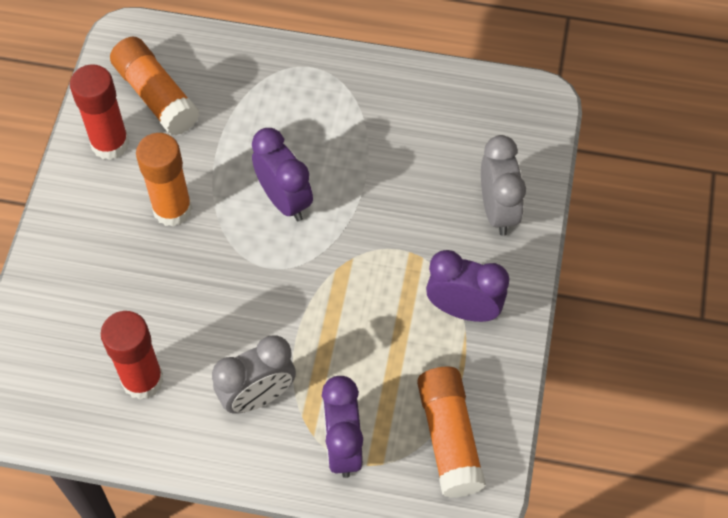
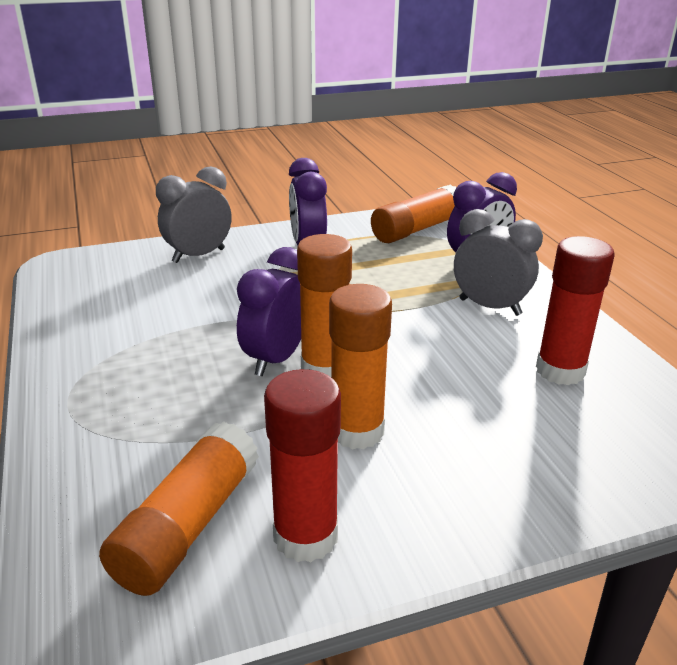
camera: 120 degrees left, 30 degrees down
none -> orange glue stick [297,234,352,377]

